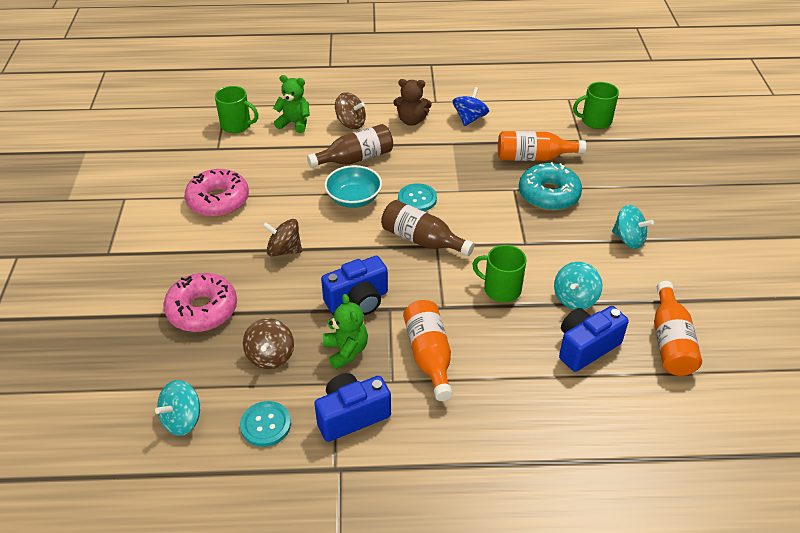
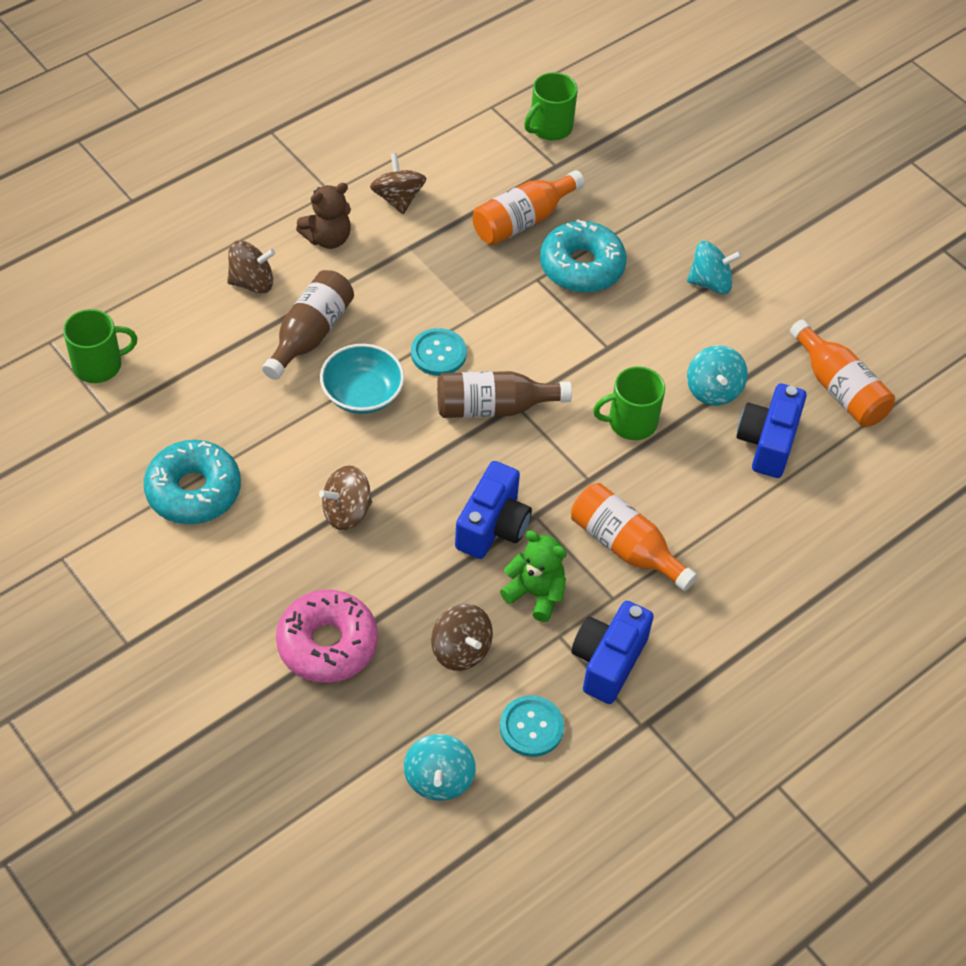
camera: 40 degrees left, 10 degrees up
pink donut [185,169,249,217] -> turquoise donut [144,440,241,524]
green teddy bear [273,75,310,133] -> none
blue spinning top [453,87,489,126] -> brown spinning top [370,153,426,214]

